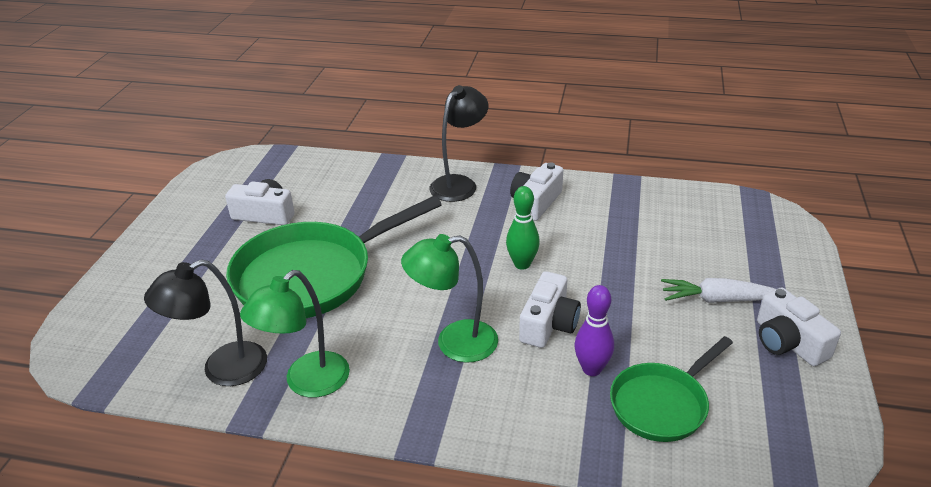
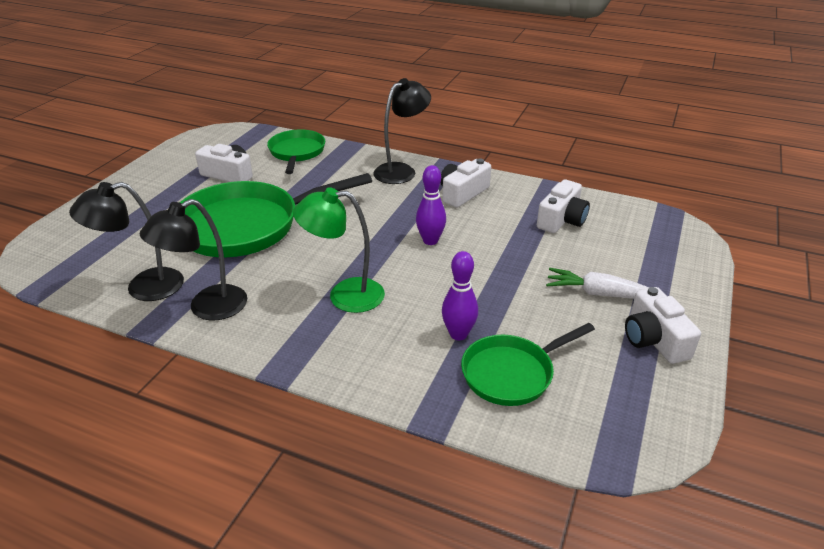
camera: 10 degrees right, 0 degrees up
green lamp [240,270,350,398] -> black lamp [140,199,247,320]
green bowling pin [506,186,540,270] -> purple bowling pin [416,165,446,245]
white camera [519,271,581,348] -> white camera moved to [537,180,590,233]
none -> green pan [267,129,325,174]

